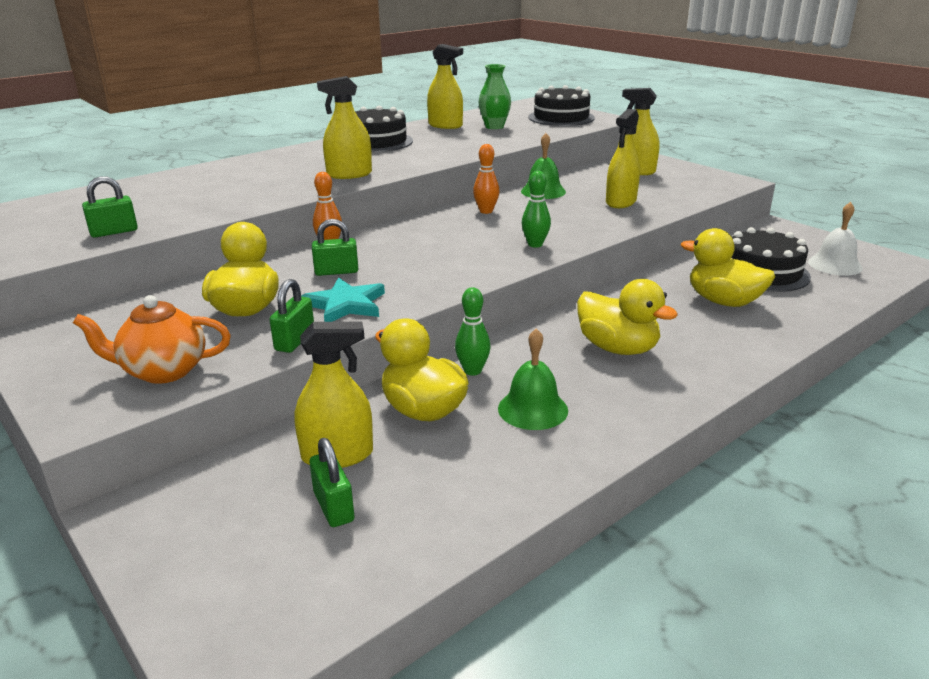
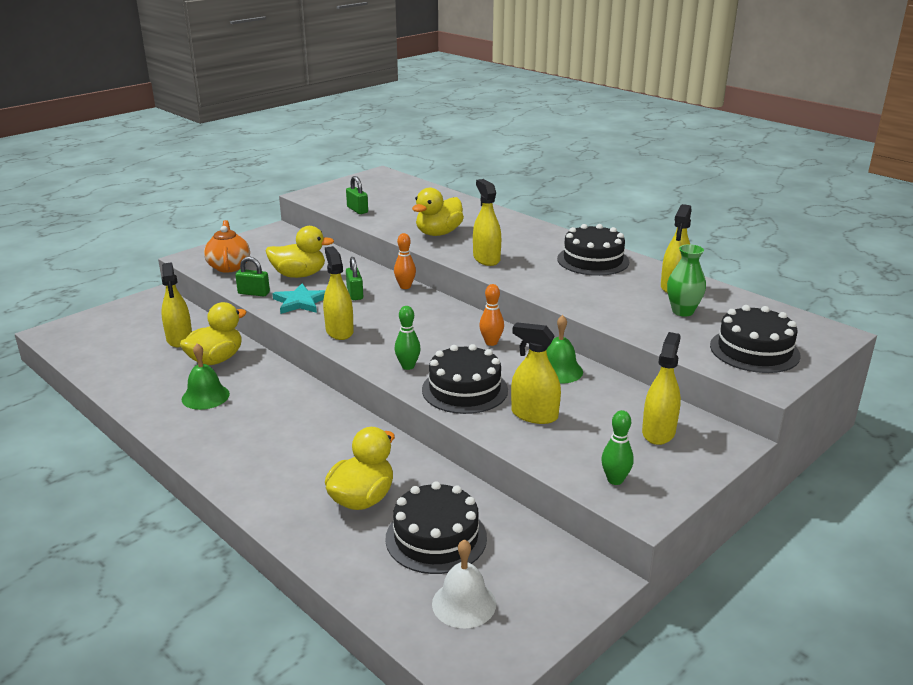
camera: 85 degrees right, 0 degrees up
green padlock [310,438,354,527] -> none
green bowling pin [455,287,491,376] -> green bowling pin moved to [601,410,634,485]
yellow duck [577,279,678,355] -> yellow duck moved to [412,188,464,236]
none -> yellow spray bottle [323,246,354,340]
none -> black cake [422,344,508,414]

